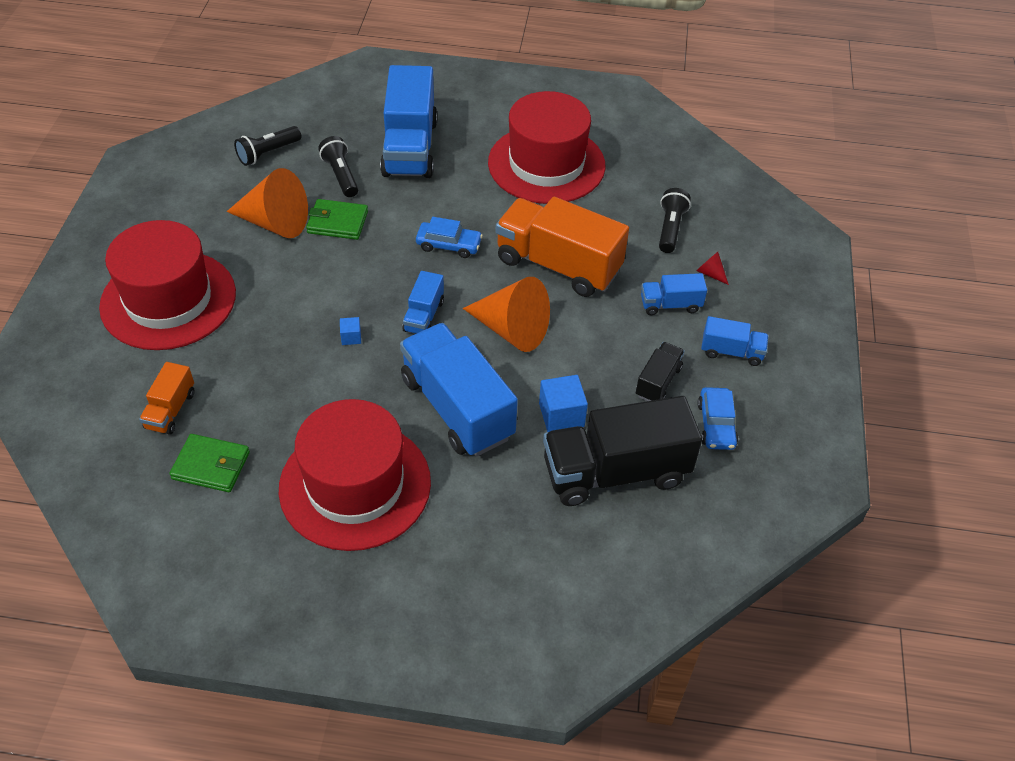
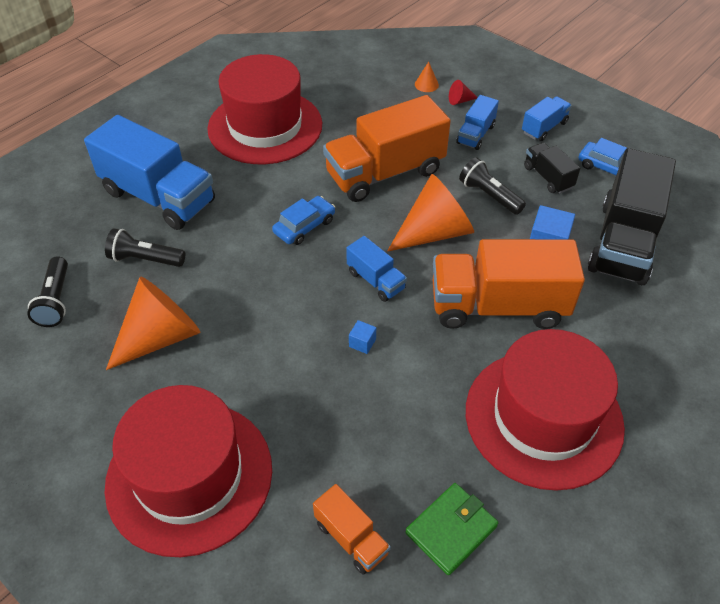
camera: 55 degrees left, 0 degrees up
green wallet [306,199,368,240] -> none
blue truck [400,323,518,457] -> orange truck [433,239,585,329]
black flashlight [659,188,691,253] -> black flashlight moved to [459,157,526,215]
none -> orange cone [415,62,439,92]

